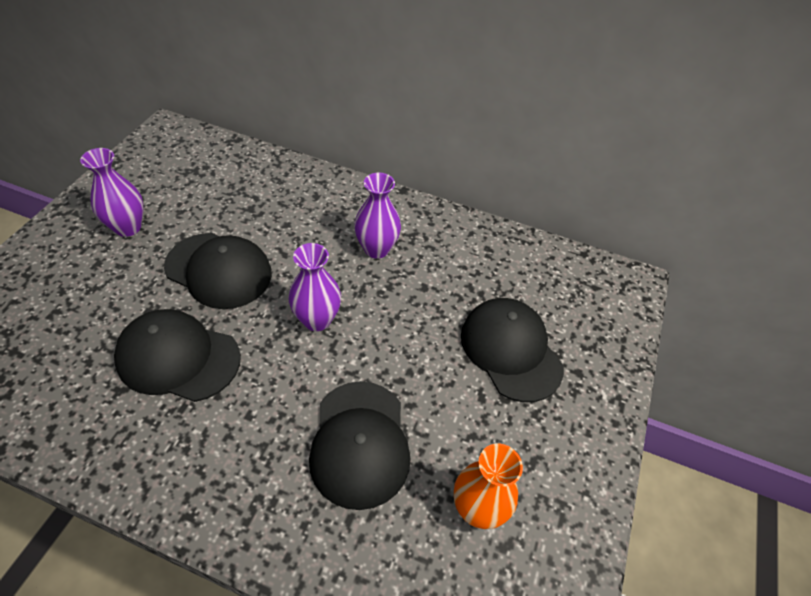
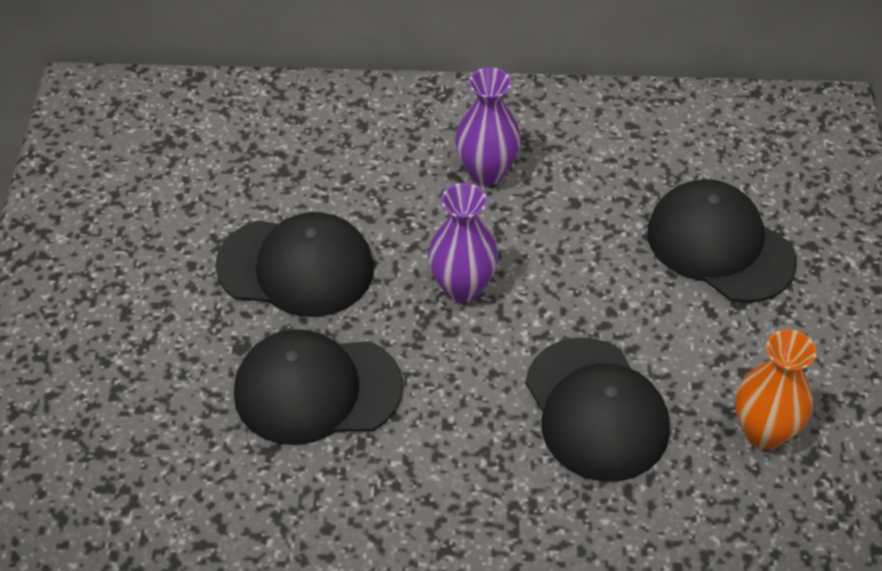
camera: 15 degrees left, 0 degrees up
purple vase [80,148,143,237] -> none

